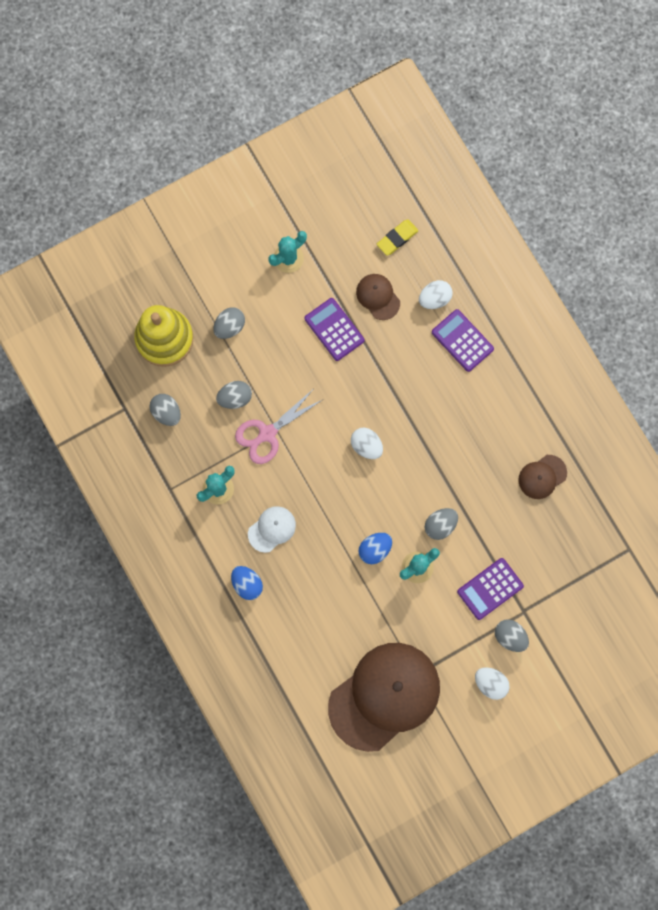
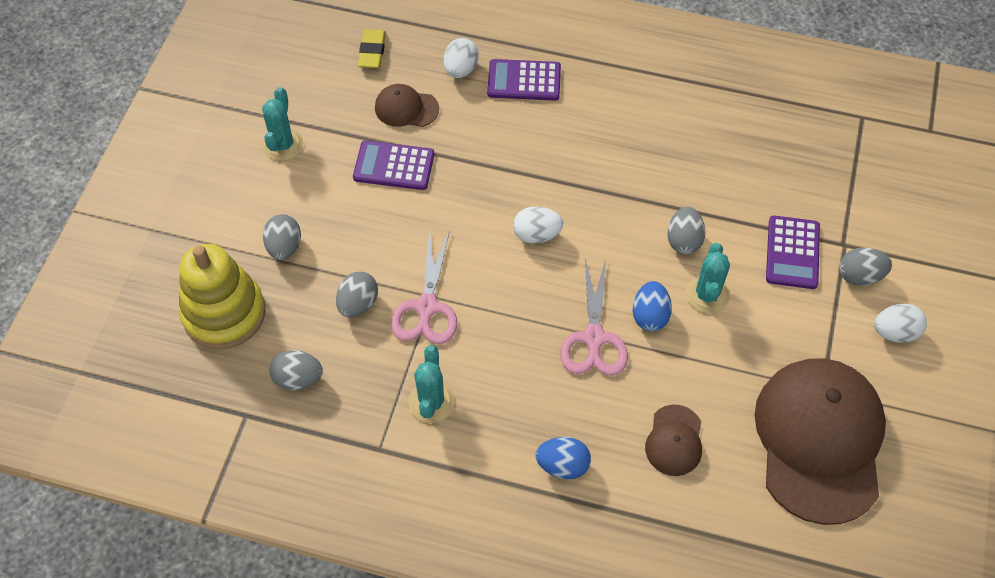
camera: 45 degrees left, 20 degrees down
white cap [248,506,296,553] -> none
brown cap [519,455,567,499] -> brown cap moved to [645,405,702,476]
none -> pink scissors [560,258,628,376]

